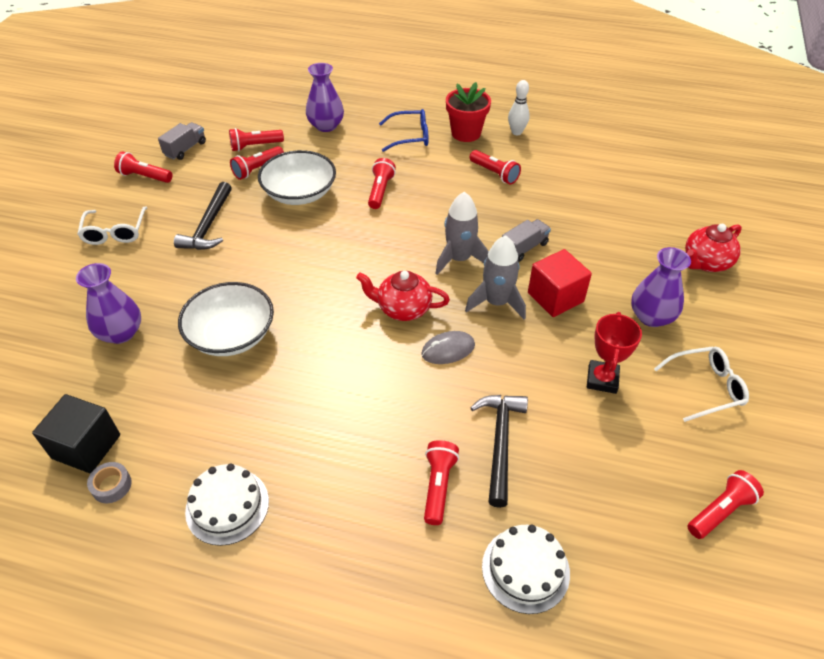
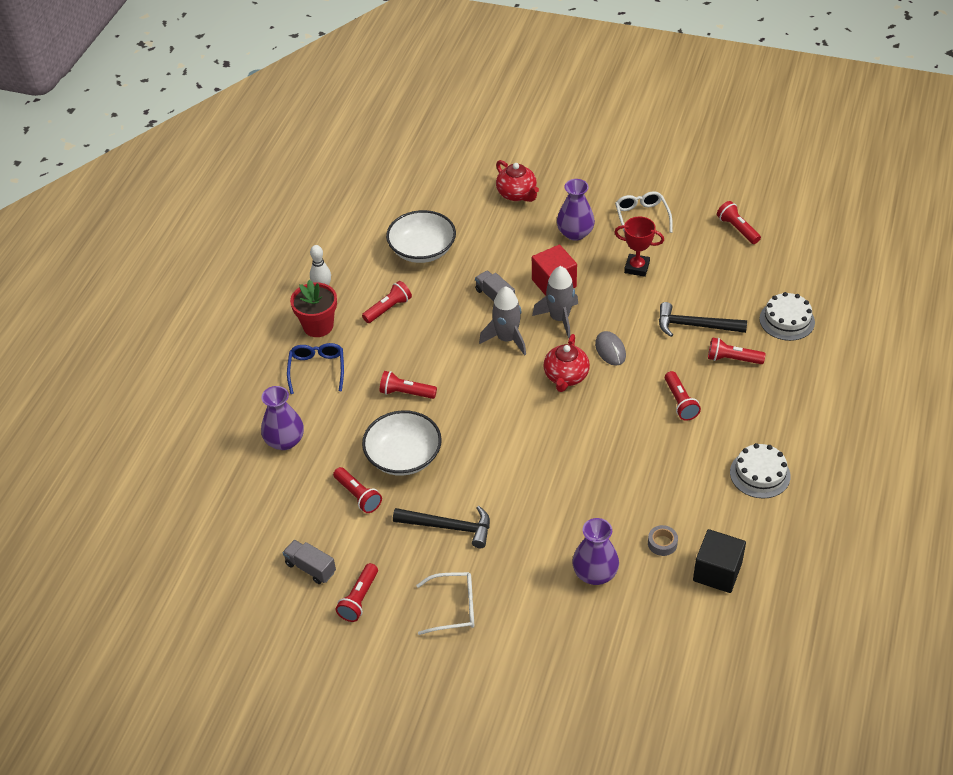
camera: 85 degrees left, 0 degrees up
grey tape [87,462,132,503] -> grey tape moved to [648,525,678,556]
white bowl [178,282,274,356] -> white bowl moved to [386,210,456,263]
red flashlight [229,128,284,151] -> red flashlight moved to [665,371,701,421]

